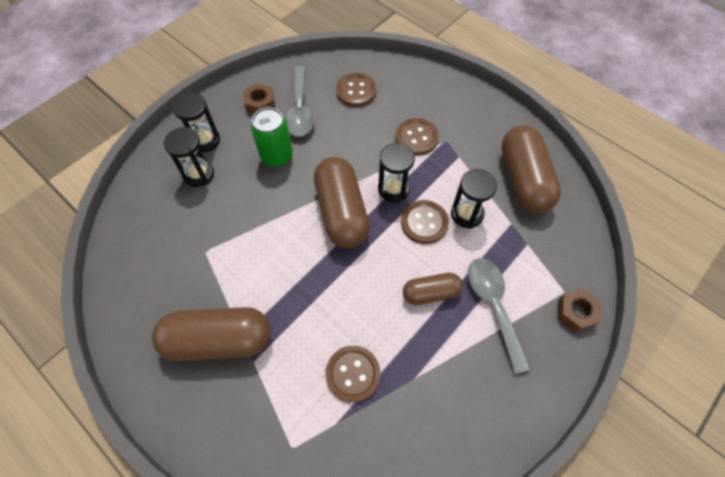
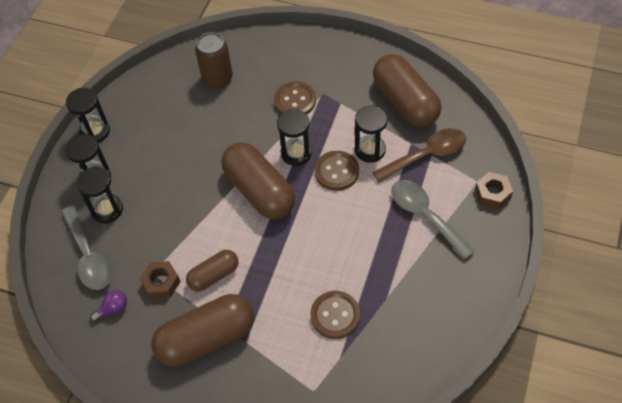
camera: 20 degrees left, 5 degrees down
brown nut [243,83,275,114] -> brown nut moved to [140,261,181,299]
green can [251,107,293,167] -> none
grey spoon [285,66,314,137] -> grey spoon moved to [61,205,112,290]
brown button [336,73,377,107] -> brown can [195,32,233,88]
brown capsule [403,273,463,305] -> brown capsule moved to [186,250,239,291]
none -> black hourglass [66,88,110,143]
none -> purple light bulb [90,290,127,322]
none -> brown spoon [372,128,466,182]

